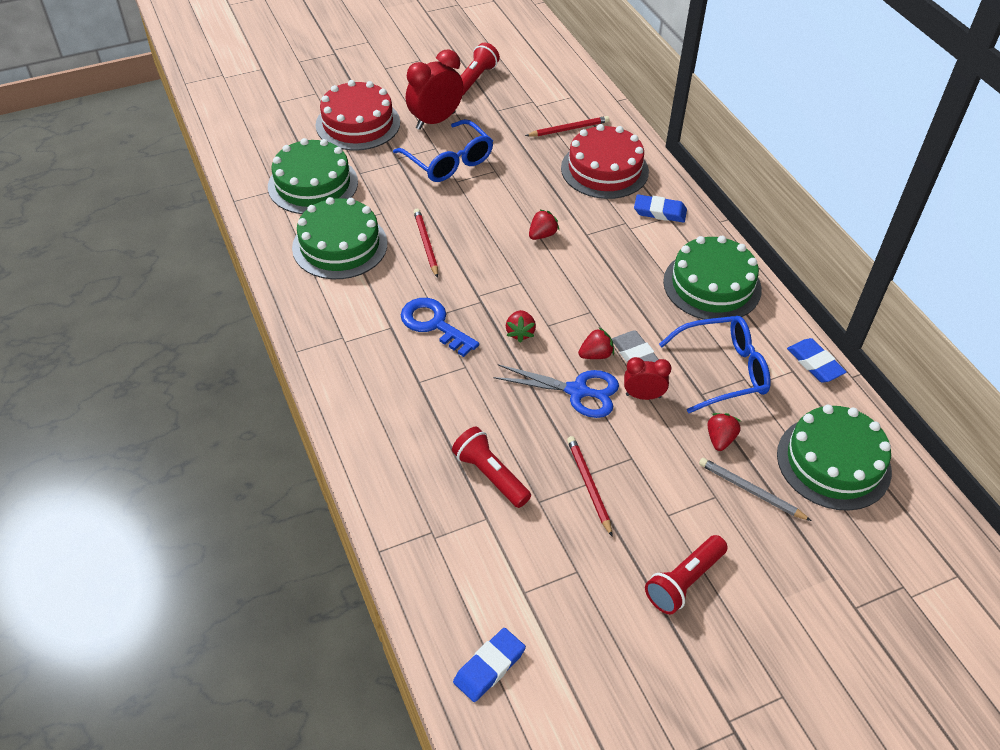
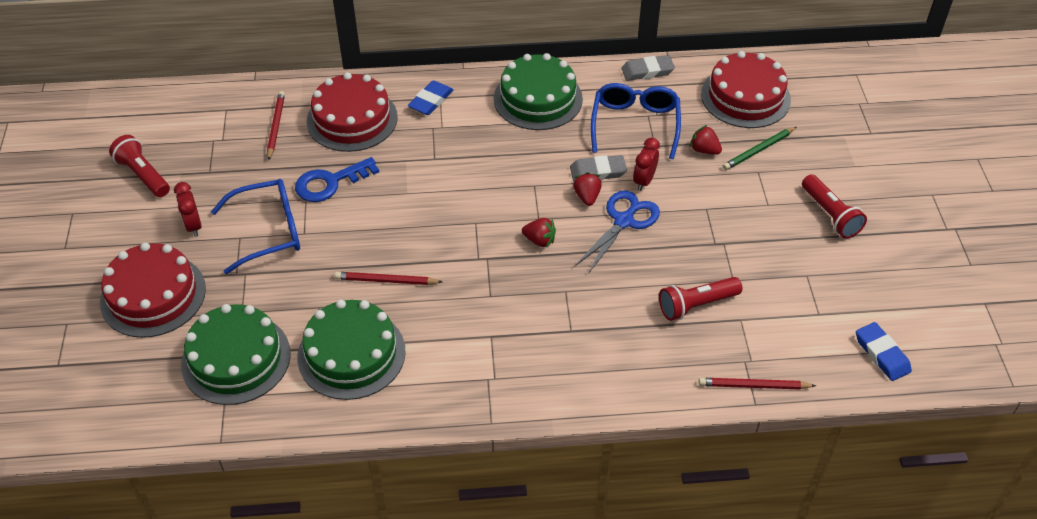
camera: 70 degrees left, 0 degrees up
blue key [401,298,479,357] -> blue key moved to [295,157,379,202]
red clock [406,49,463,130] -> red clock [174,182,202,237], size x0.58
red strawberry [529,209,559,240] -> none
red pencil [567,436,613,537] -> red pencil moved to [699,378,816,389]
grey pencil [699,458,811,521] -> green pencil [723,127,796,170]
green cake [777,405,892,511] -> red cake [701,51,791,128]
blue eraser [787,338,847,382] -> grey eraser [621,55,675,81]

